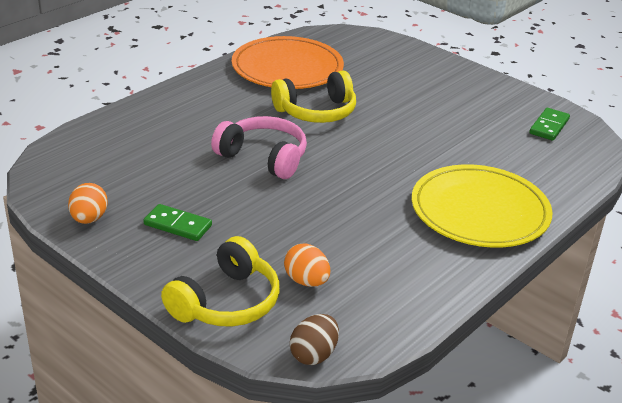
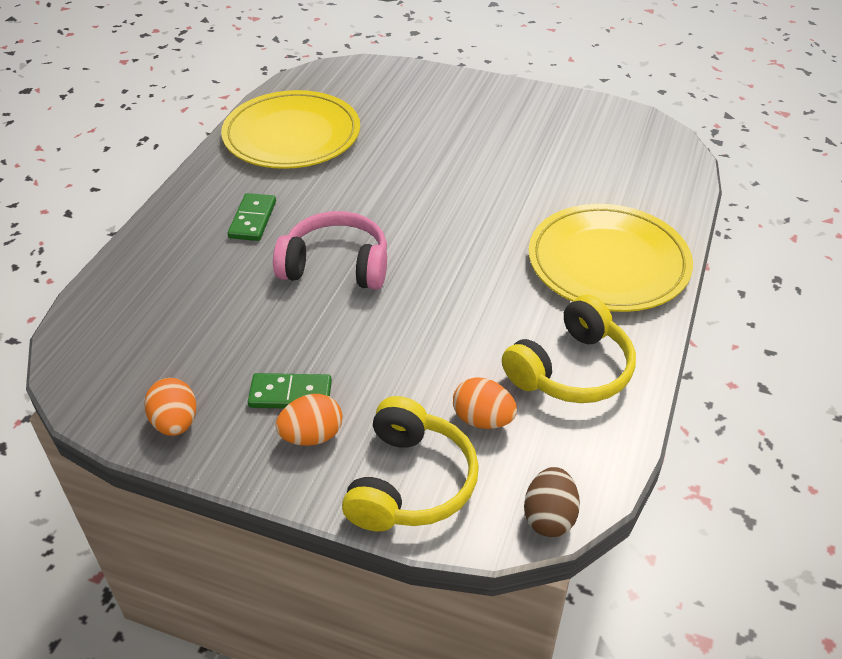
camera: 20 degrees left, 10 degrees up
orange plate [232,36,344,89] -> yellow plate [221,90,360,169]
yellow headphones [271,70,356,123] -> yellow headphones moved to [502,295,636,403]
green domino [529,108,570,141] -> green domino moved to [228,193,276,241]
none -> orange egg [275,394,343,446]

